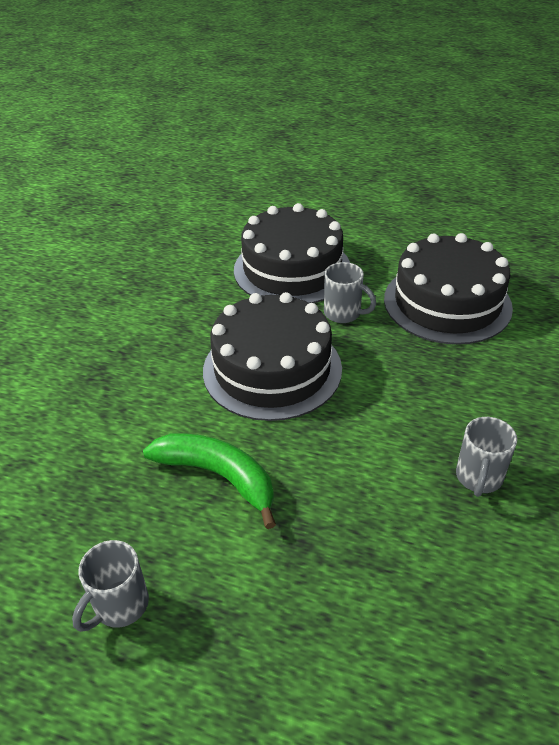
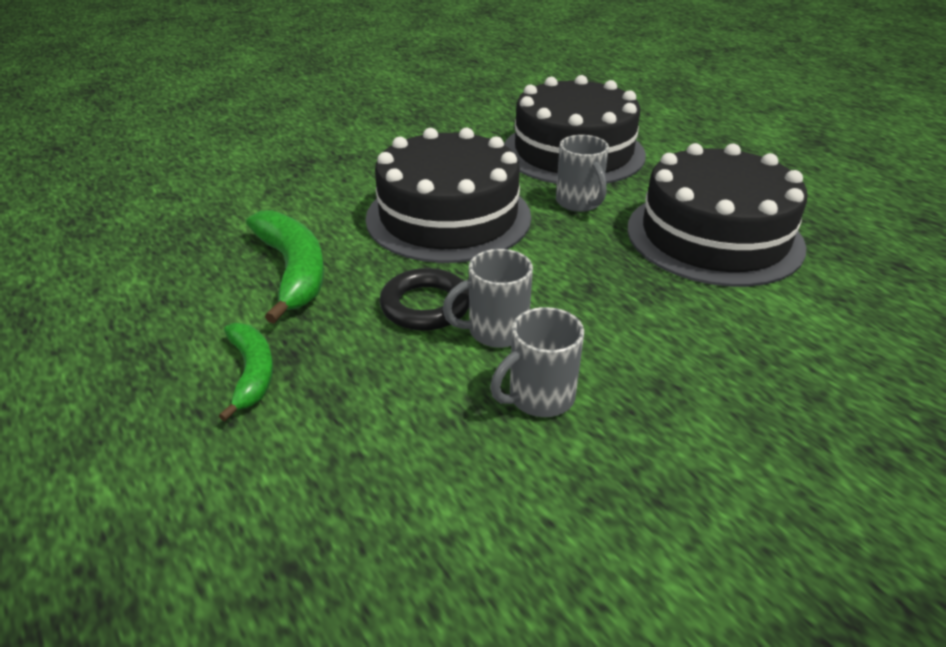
camera: 35 degrees right, 5 degrees down
grey mug [72,540,149,632] -> grey mug moved to [442,249,533,348]
none -> green banana [219,323,273,421]
none -> black ring [380,268,469,331]

